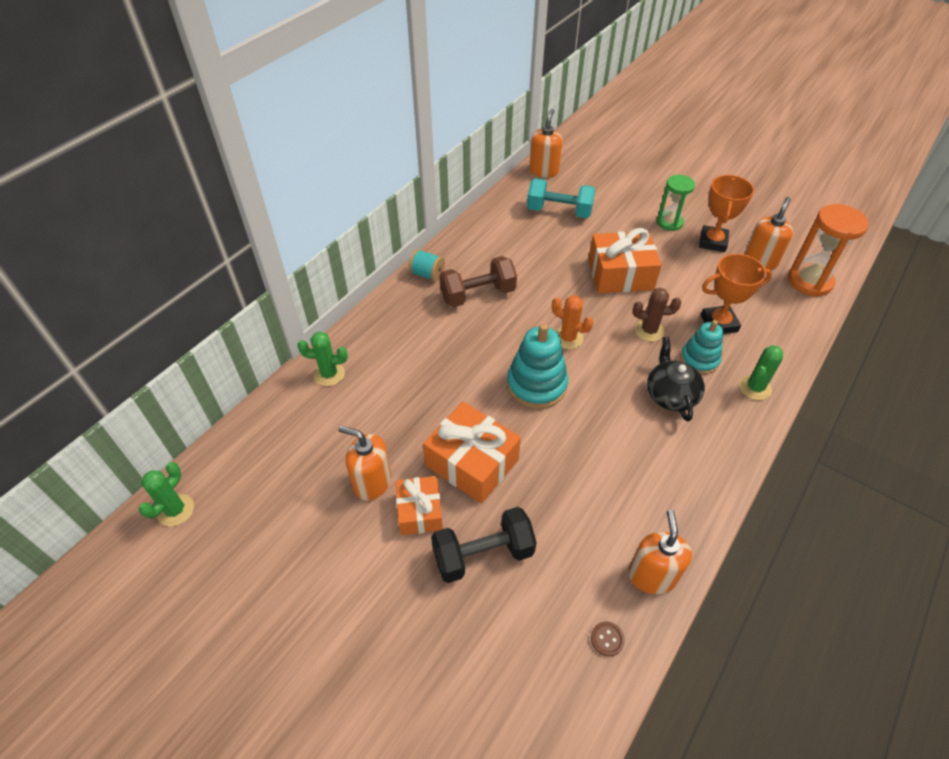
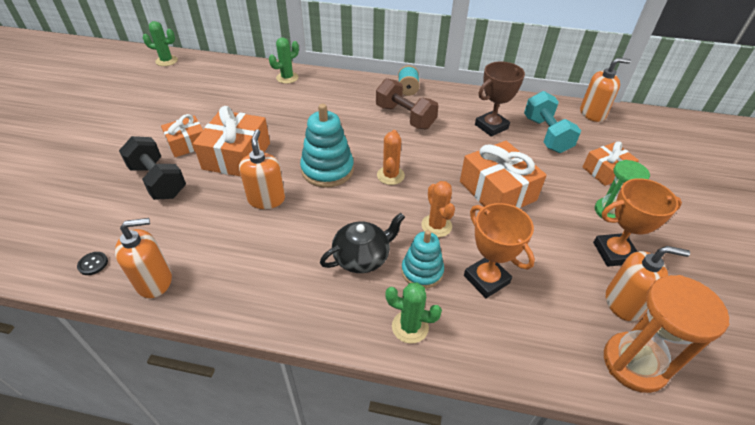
camera: 65 degrees right, 5 degrees down
green cactus [297,331,348,386] -> green cactus turned 75 degrees clockwise [269,37,299,84]
orange soap dispenser [338,426,391,501] -> orange soap dispenser moved to [239,129,285,209]
brown button [591,622,625,657] -> black button [77,252,108,275]
brown cactus [633,288,681,341] -> orange cactus [421,181,455,237]
none -> brown trophy [475,61,525,137]
none -> orange gift [583,141,639,186]

